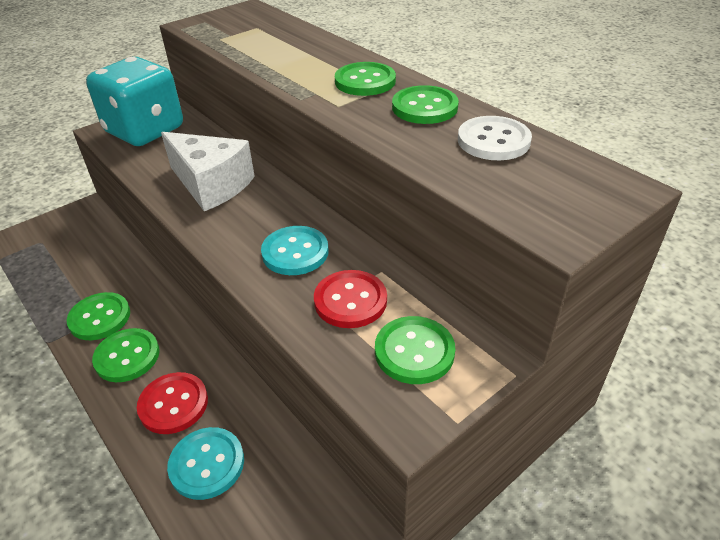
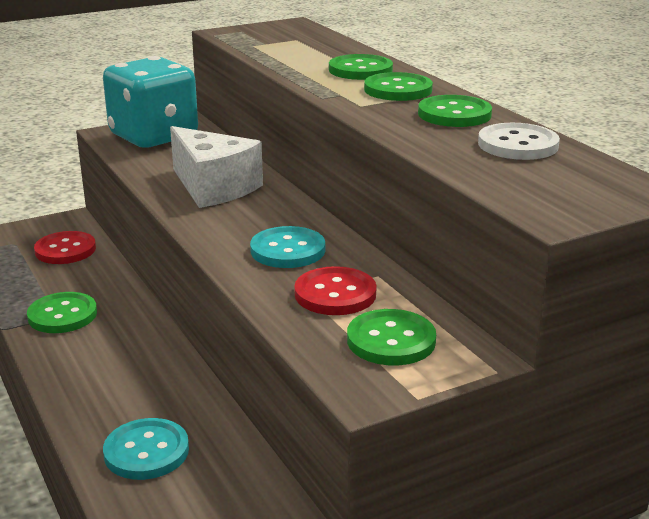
camera: 10 degrees right, 15 degrees down
green button [92,328,160,382] -> green button moved to [329,54,393,80]
red button [137,372,208,434] -> red button moved to [34,231,96,264]

